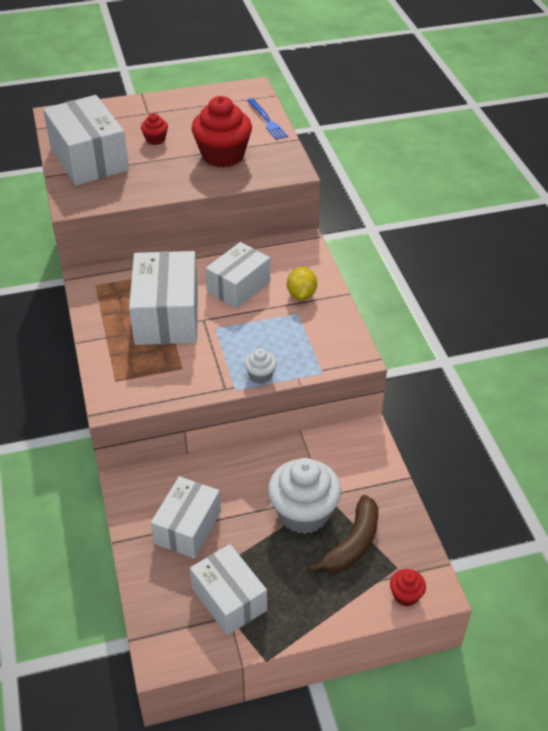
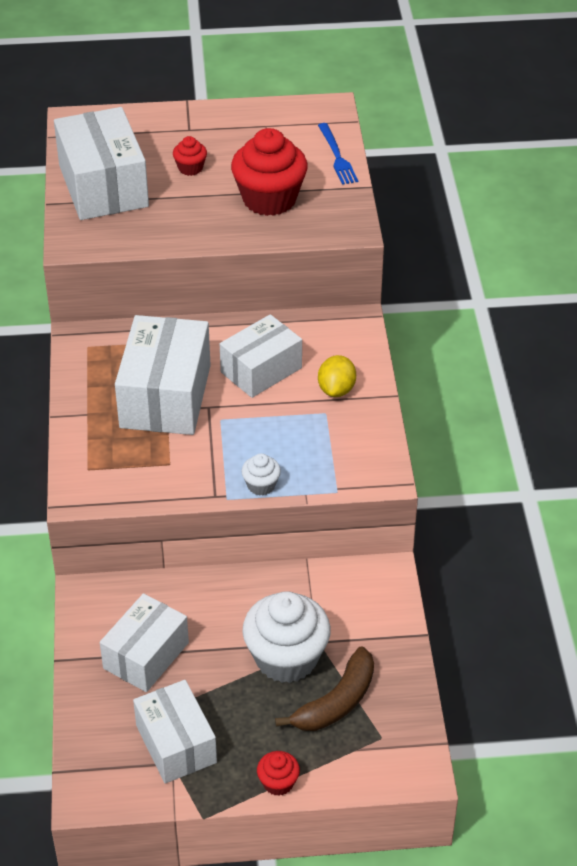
camera: 10 degrees right, 0 degrees up
red cupcake [390,569,426,607] -> red cupcake moved to [257,751,300,796]

